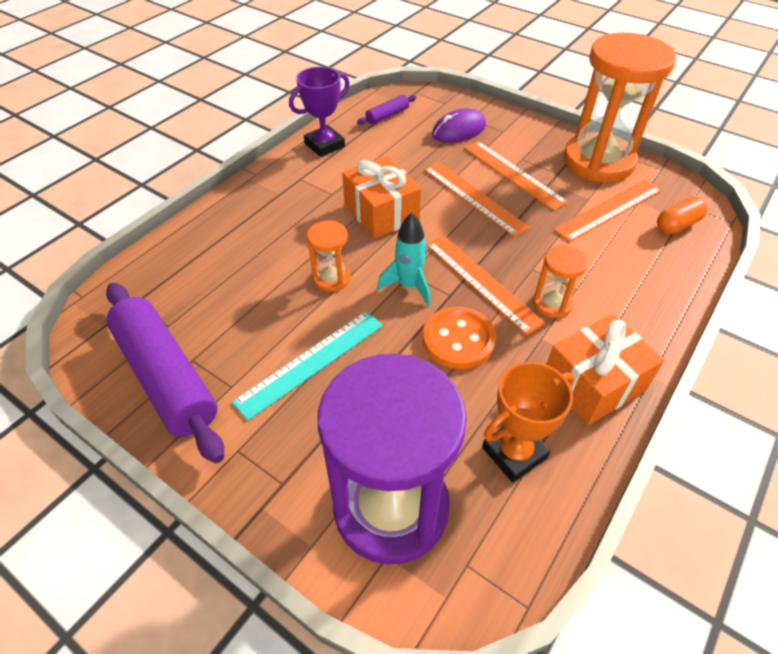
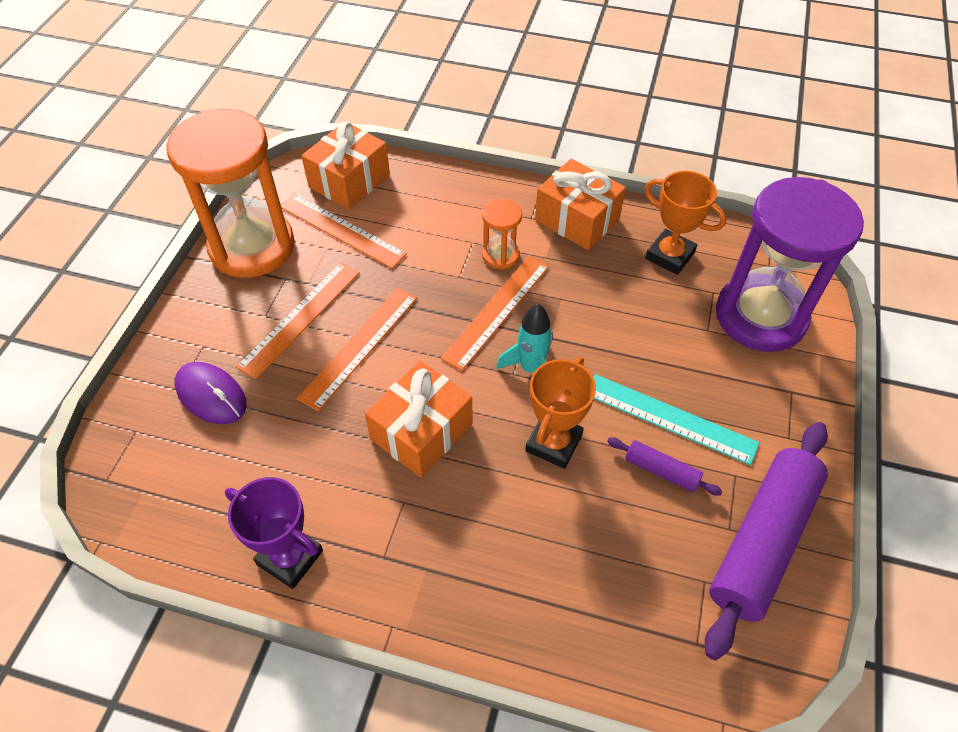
camera: 110 degrees left, 5 degrees up
orange hourglass [307,221,351,292] -> orange trophy [525,357,596,469]
purple rolling pin [357,95,417,125] -> purple rolling pin moved to [607,438,723,496]
orange button [423,307,496,369] -> none
orange capsule [657,196,708,234] -> orange gift [301,121,390,210]

